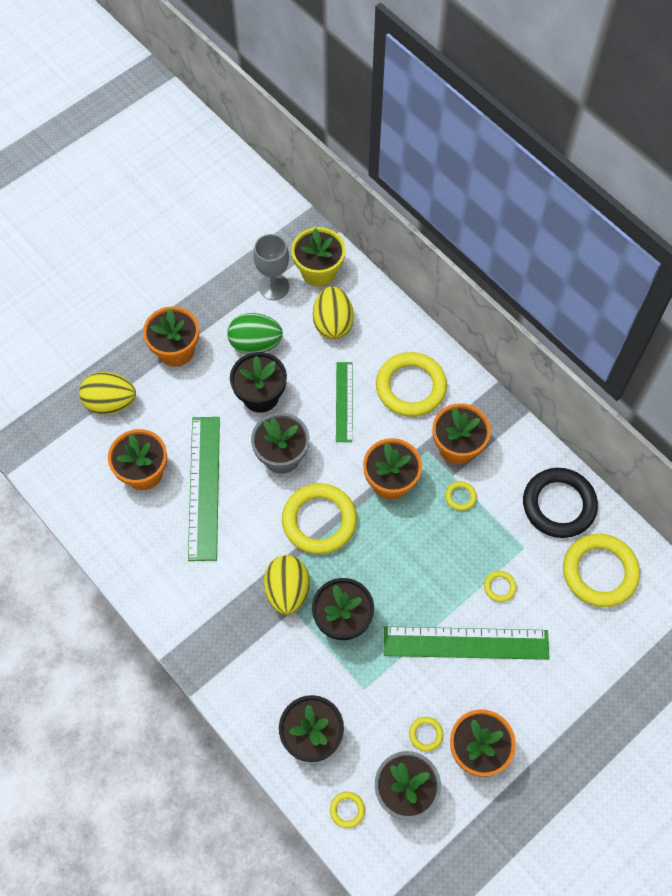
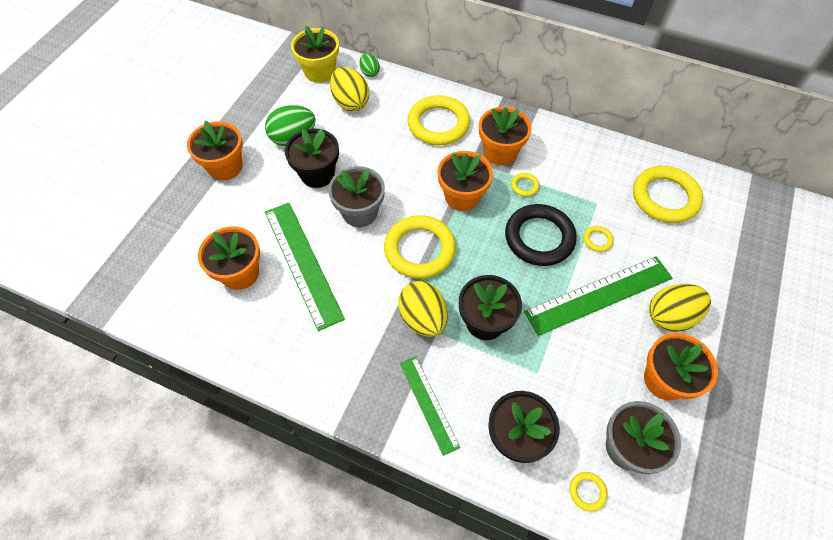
camera: 25 degrees left, 5 degrees down
yellow egg [79,372,136,414] -> yellow egg moved to [649,284,711,332]
grey goblet [253,234,289,300] -> none
green ruler [336,362,352,442] -> green ruler moved to [400,356,460,456]
yellow ring [409,717,443,752] -> none
black ring [523,468,598,538] -> black ring moved to [505,204,577,266]
none -> green egg [359,54,380,77]

